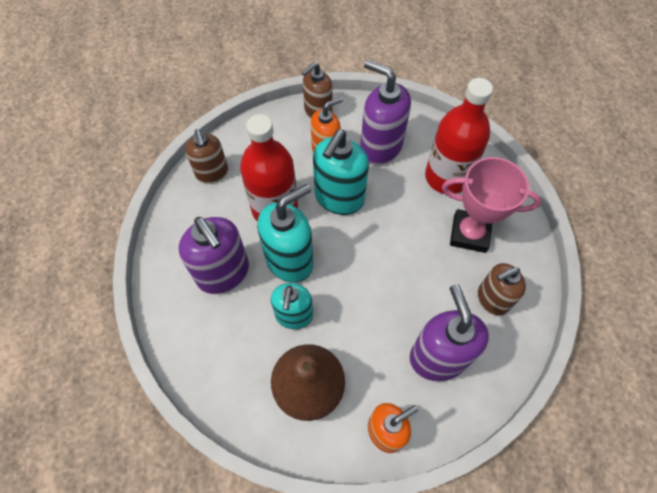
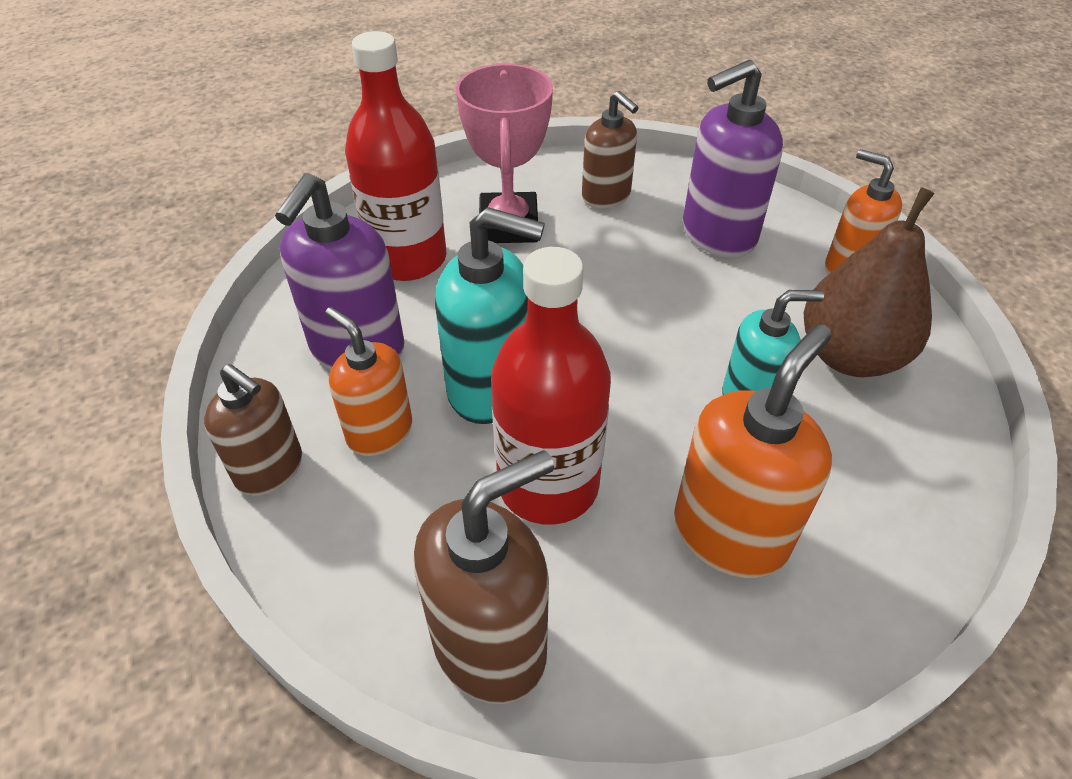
camera: 105 degrees left, 15 degrees down
purple soap dispenser [178,217,249,294] -> orange soap dispenser [674,324,832,578]
brown soap dispenser [185,129,228,183] -> brown soap dispenser [414,450,554,704], size x1.51
turquoise soap dispenser [257,184,313,283] -> none

